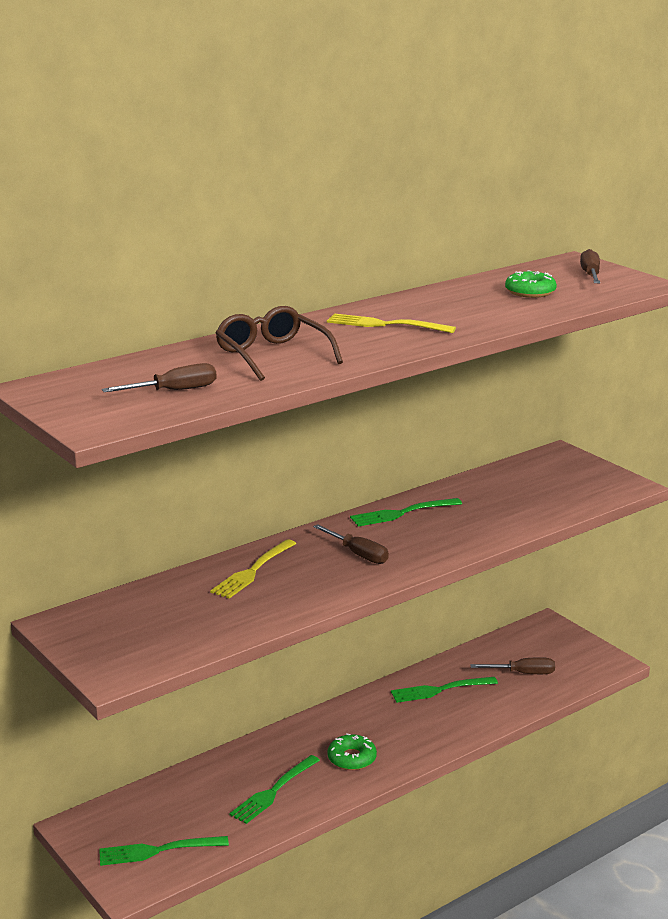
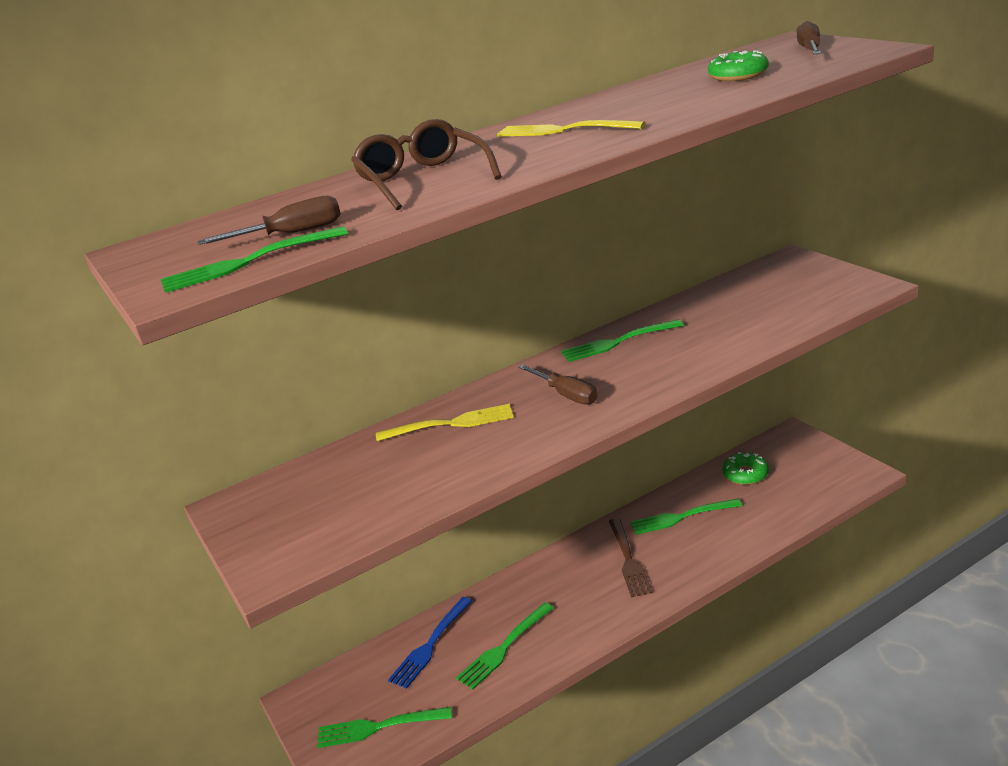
camera: 10 degrees right, 5 degrees up
yellow fork [210,539,296,599] -> yellow fork turned 135 degrees counterclockwise [376,404,514,442]
green donut [328,733,377,770] -> green donut moved to [722,452,769,485]
brown screwdriver [470,657,555,674] -> none
none -> green fork [161,226,348,293]
none -> blue fork [388,597,472,689]
none -> brown fork [609,518,653,597]

